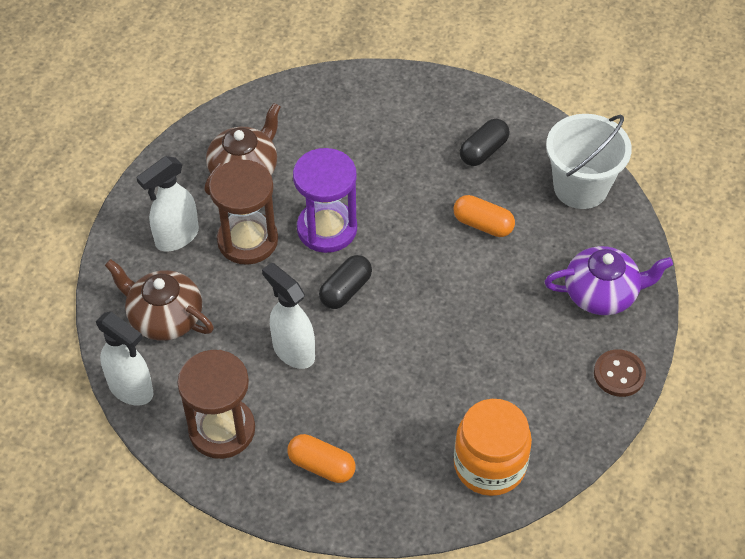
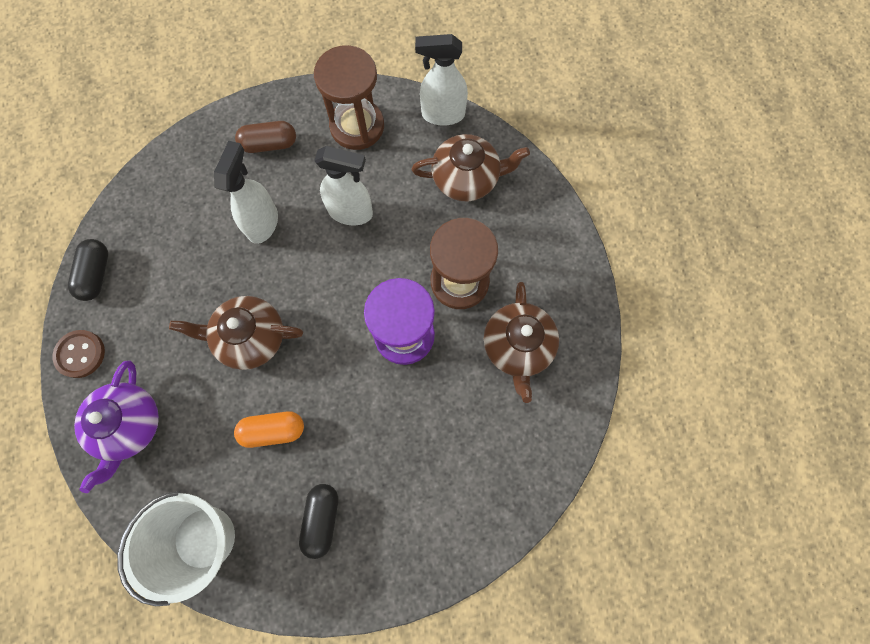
camera: 145 degrees right, 20 degrees up
white spray bottle [136,156,199,252] -> white spray bottle moved to [214,141,278,244]
orange capsule [287,434,355,483] -> brown capsule [235,121,296,153]
black capsule [319,255,372,309] -> black capsule moved to [68,239,108,301]
orange jar [454,399,532,496] -> none
purple teapot [544,246,673,315] -> purple teapot turned 45 degrees counterclockwise [74,360,159,493]
none -> brown teapot [169,296,303,370]

